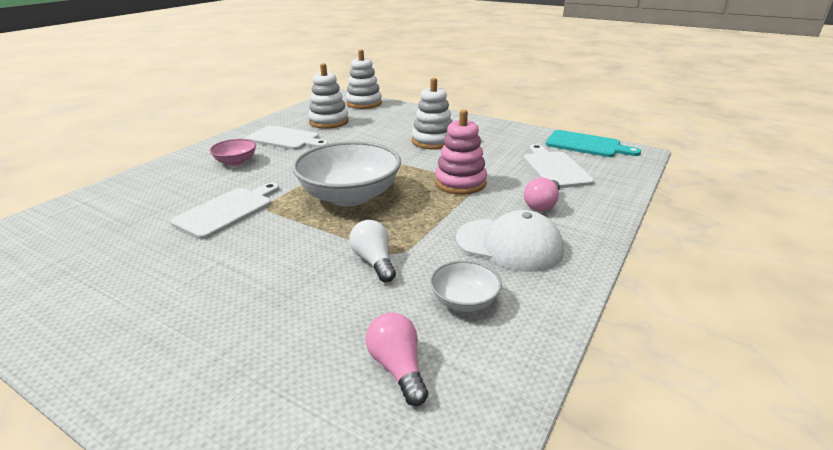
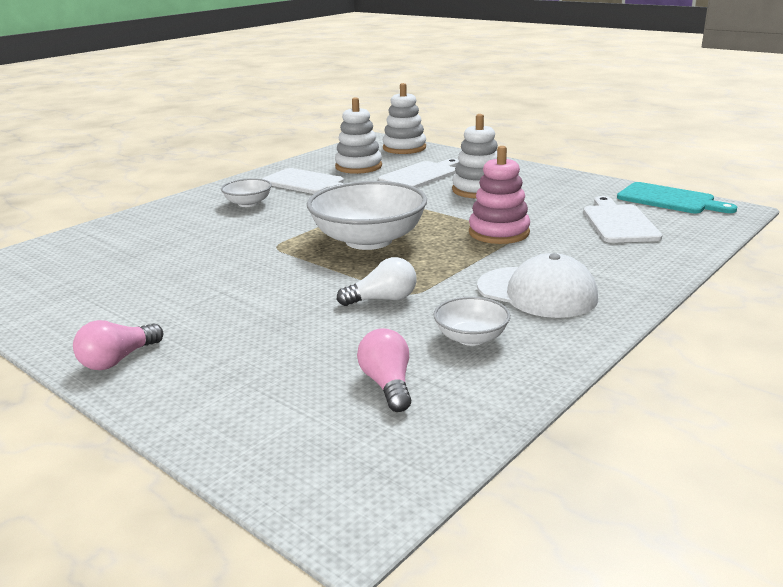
camera: 10 degrees right, 5 degrees down
white cutting board [171,183,279,239] -> white cutting board moved to [378,159,459,188]
pink bowl [210,139,256,166] -> white bowl [221,178,272,207]
white light bulb [349,220,396,282] -> white light bulb turned 90 degrees clockwise [337,257,417,306]
pink light bulb [524,177,560,211] -> pink light bulb moved to [73,320,163,370]

